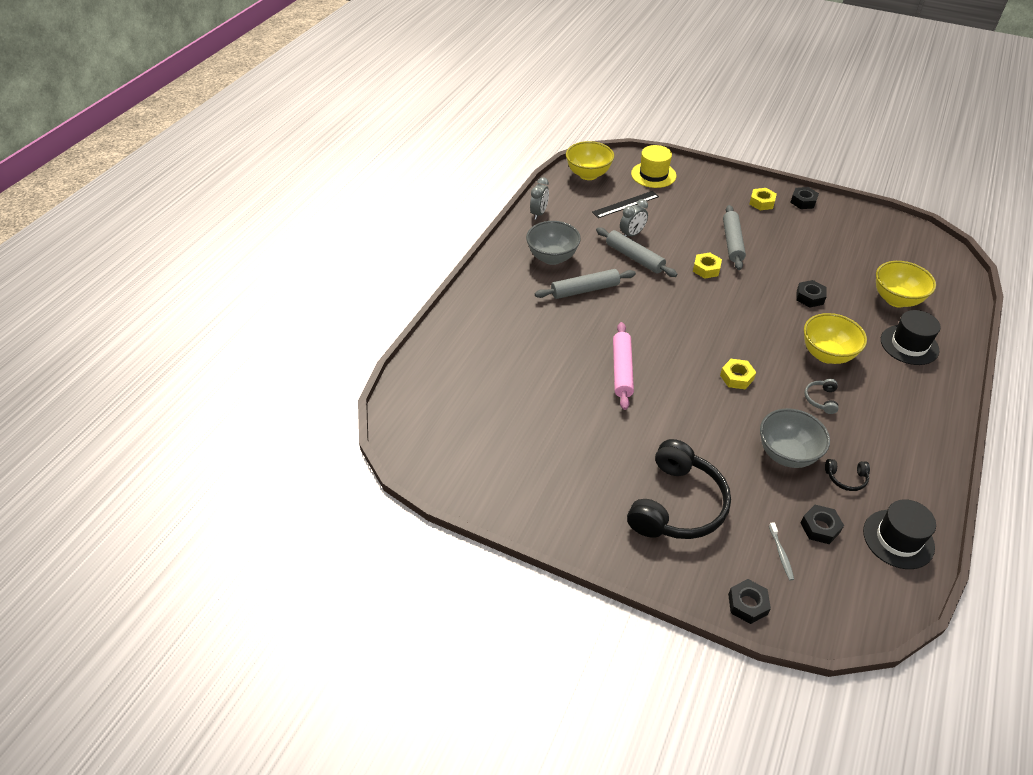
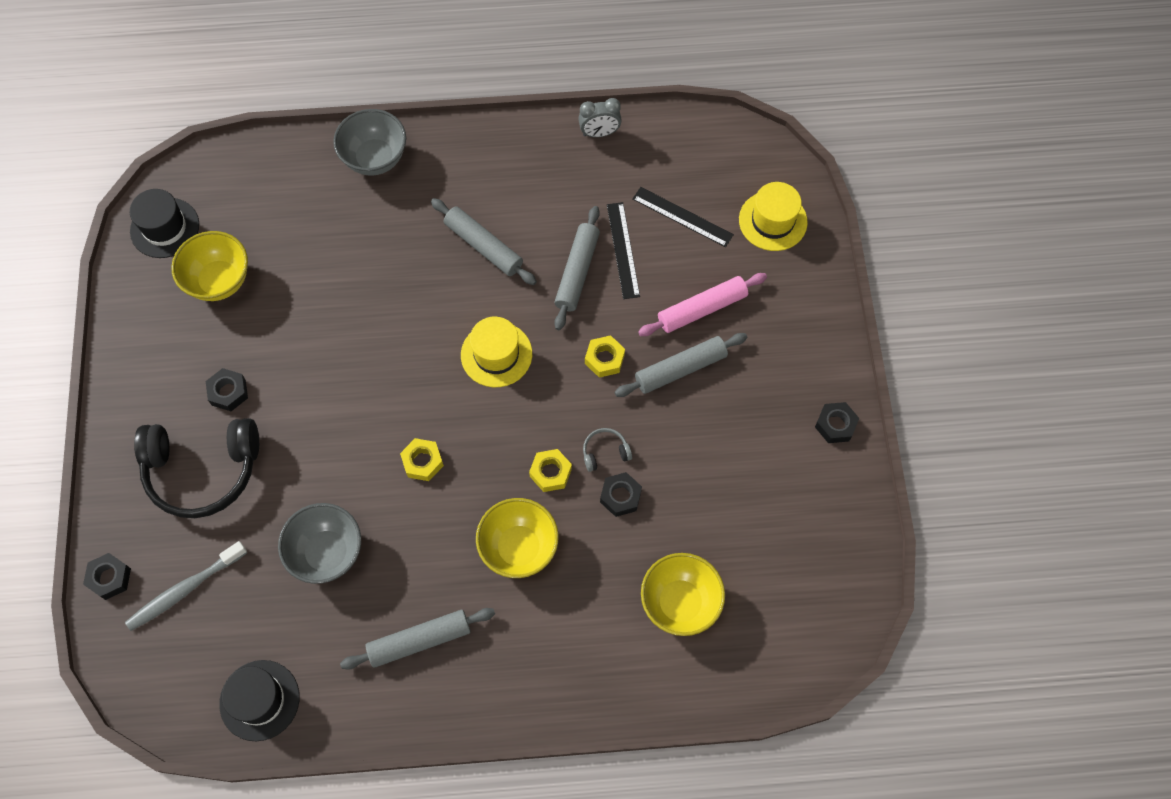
camera: 60 degrees right, 20 degrees up
grey bowl [526,221,581,265] -> grey bowl moved to [333,109,406,176]
yellow bowl [566,141,614,180] -> yellow bowl moved to [171,231,248,301]
pink rolling pin [613,322,634,410] -> pink rolling pin moved to [638,273,767,336]
grey clock [620,199,648,237] -> black ruler [607,202,640,299]
yellow nut [749,188,777,210] -> yellow nut moved to [529,449,572,492]
grey toothbrush [769,522,794,580] -> grey toothbrush [125,541,247,631], size x1.93
black nut [801,505,844,544] -> black nut moved to [206,368,248,411]
grey headphones [804,379,839,414] -> grey headphones moved to [583,428,632,472]
black headphones [825,459,870,491] -> none
black hat [881,310,941,365] -> black hat moved to [130,189,199,258]
none -> grey rolling pin [340,608,495,670]
none -> yellow hat [461,317,532,387]

